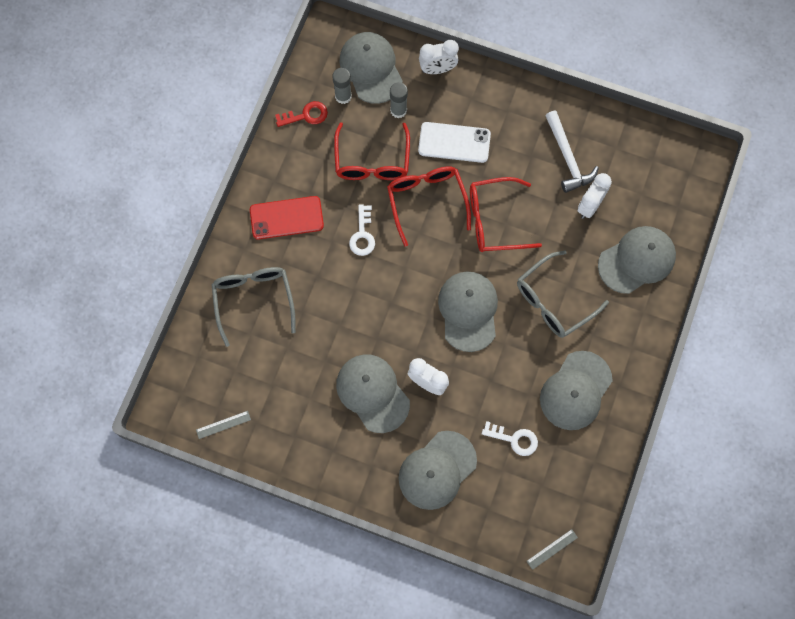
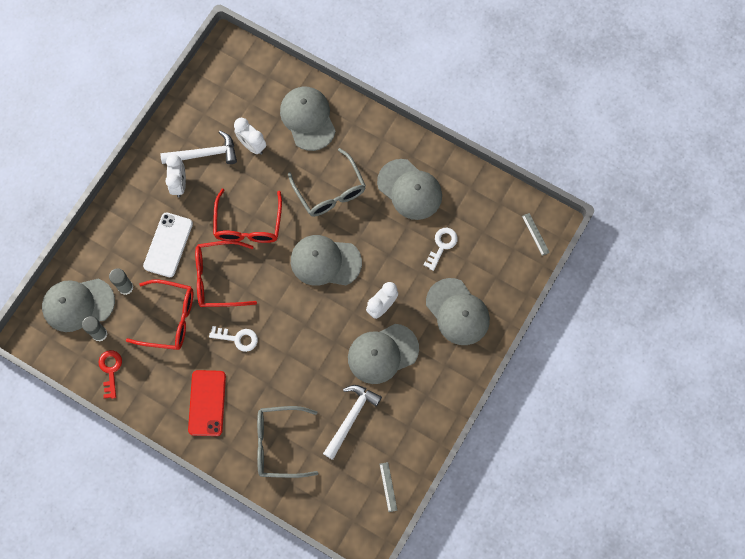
camera: 80 degrees left, 0 degrees up
white clock [419,40,459,74] -> white clock moved to [166,154,186,197]
none -> white hammer [323,385,382,460]

